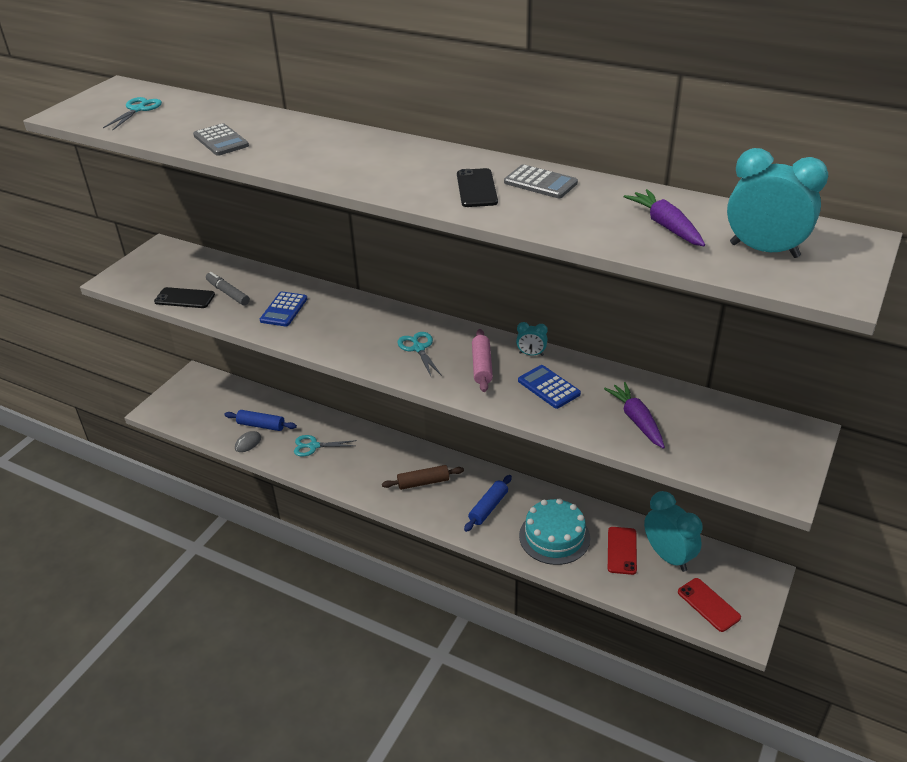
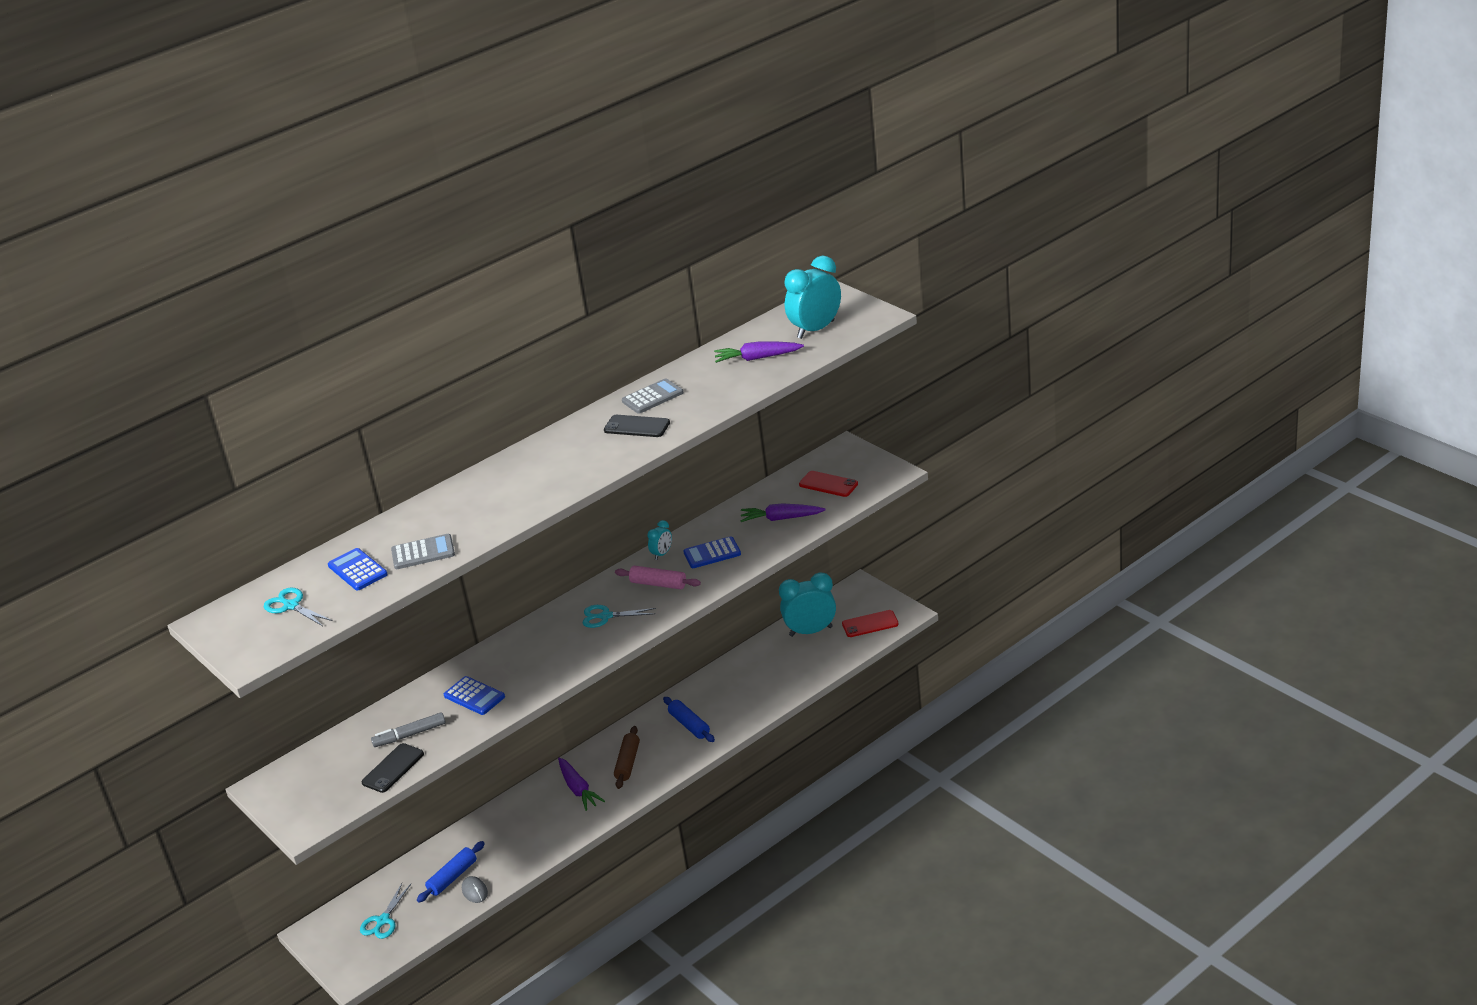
camera: 65 degrees left, 5 degrees down
turquoise scissors [294,435,357,456] -> turquoise scissors moved to [360,883,411,939]
turquoise cake [519,498,590,565] -> none
red phone [608,527,637,575] -> red phone moved to [799,471,858,497]
none -> blue calculator [328,548,388,591]
none -> purple carrot [558,757,605,811]

